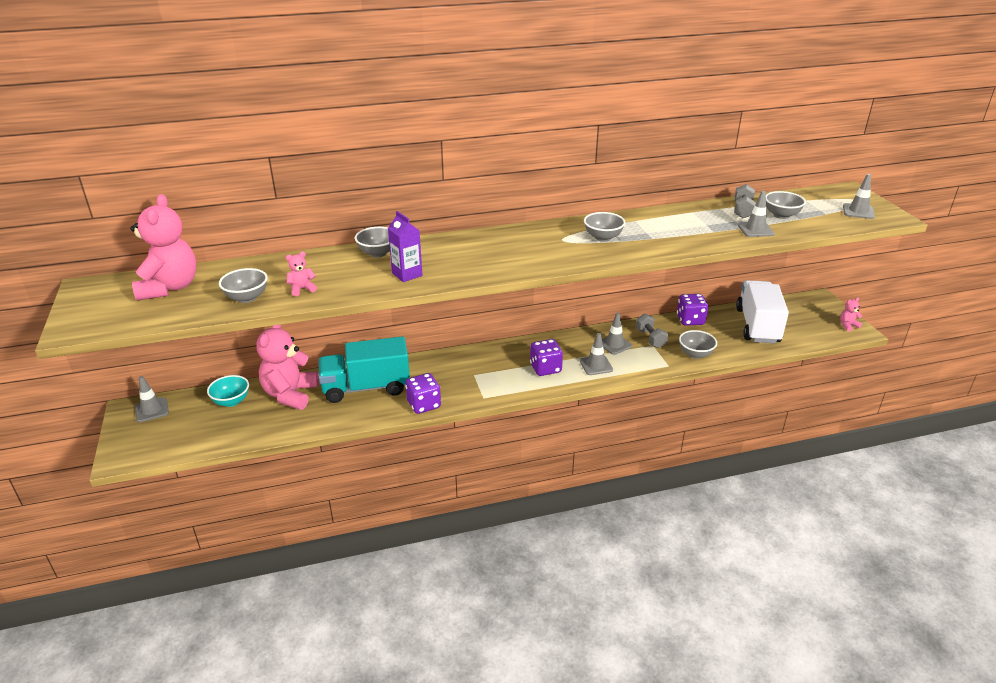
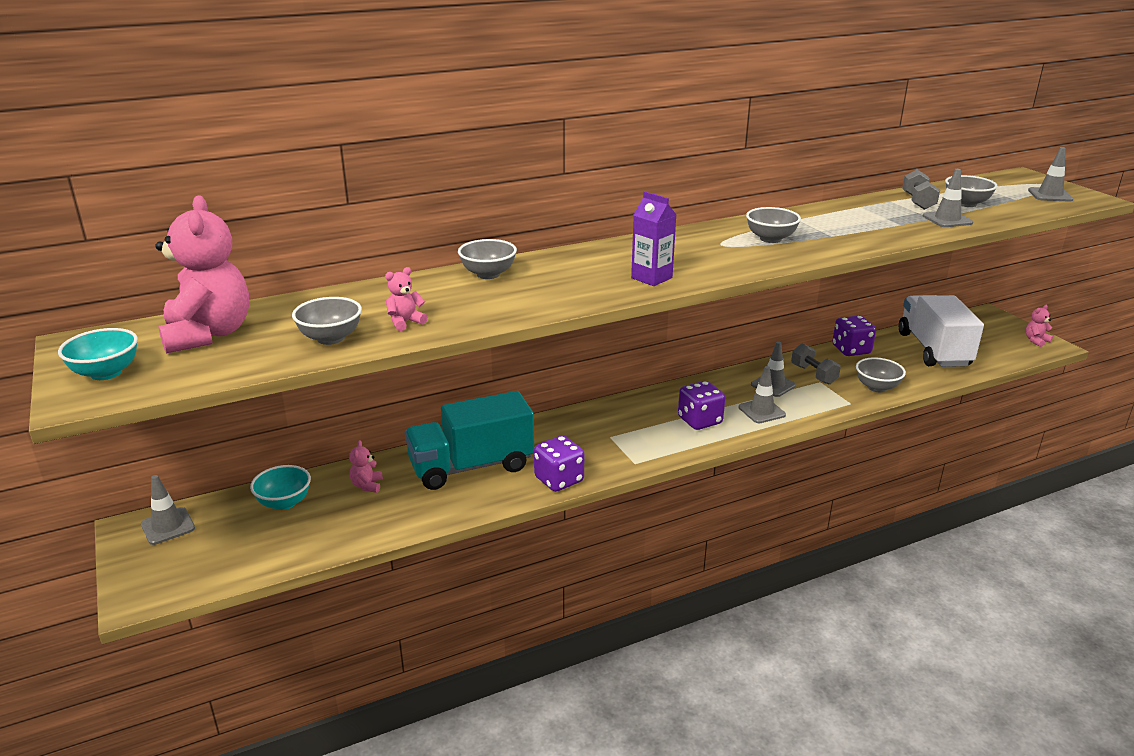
camera: 10 degrees left, 5 degrees down
pink teddy bear [256,324,319,410] -> pink teddy bear [349,440,383,493], size x0.42
purple carton [388,211,422,282] -> purple carton moved to [631,191,676,286]
none -> turquoise bowl [58,328,138,380]

